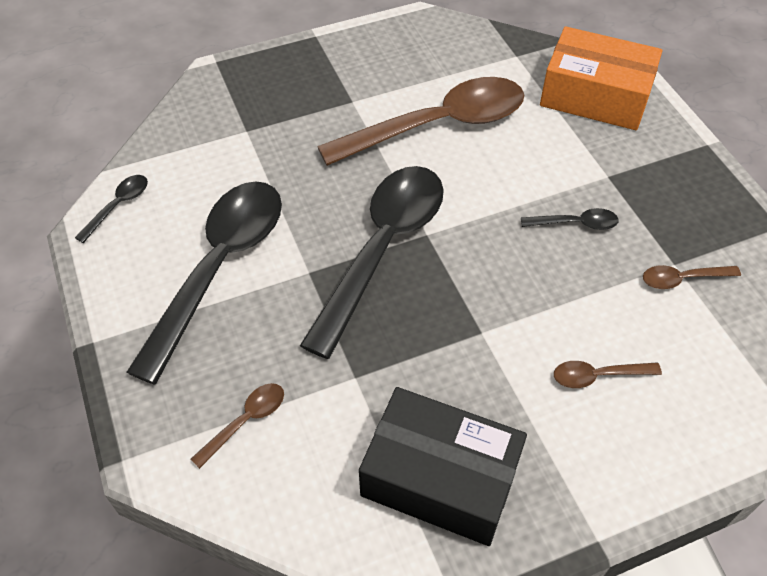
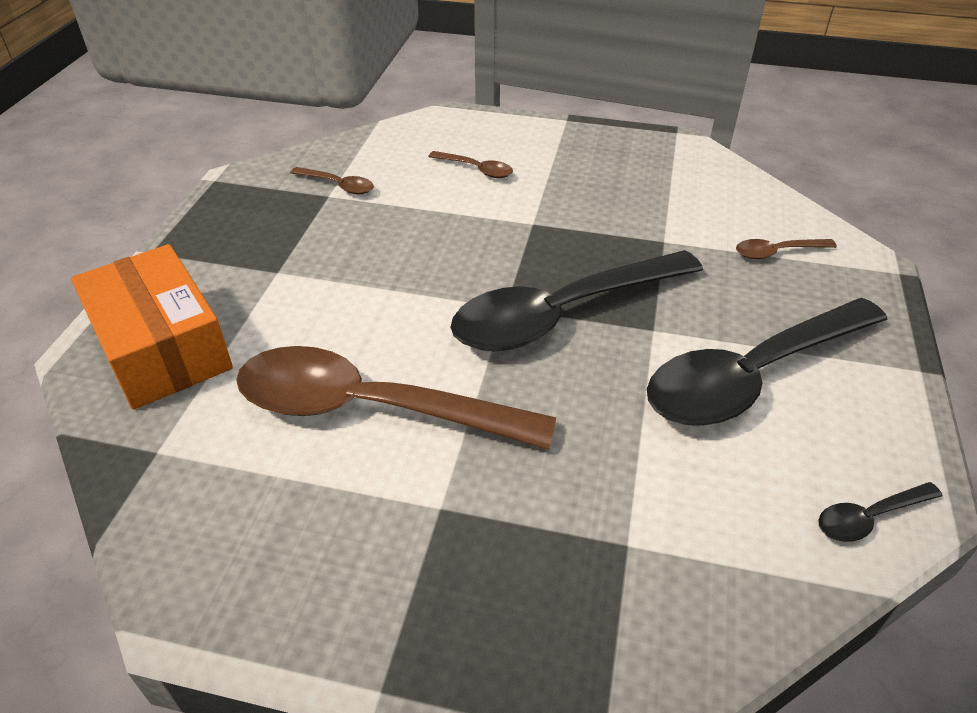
camera: 145 degrees left, 10 degrees down
black box [359,387,527,546] -> none
black spoon [521,208,619,230] -> none

